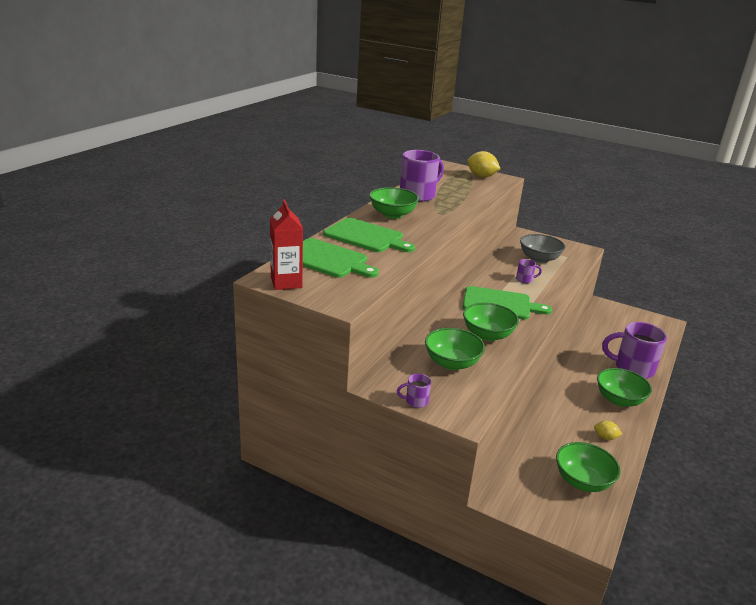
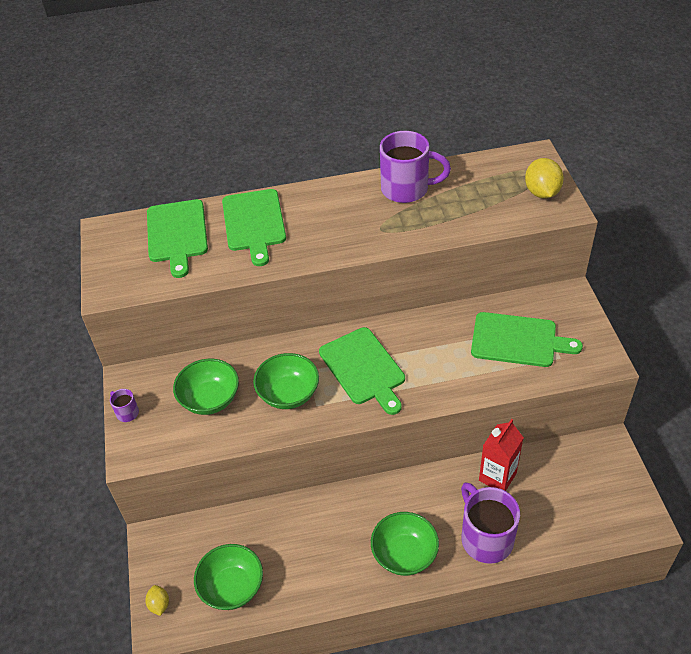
camera: 55 degrees right, 20 degrees up
red carton [270,200,303,290] -> red carton moved to [479,419,524,491]
green bowl [369,187,419,219] -> none
purple mug [516,259,542,283] -> none
grey bowl [520,234,565,263] -> green cutting board [471,312,583,367]
yellow lemon [594,421,622,440] -> yellow lemon moved to [145,585,169,616]

